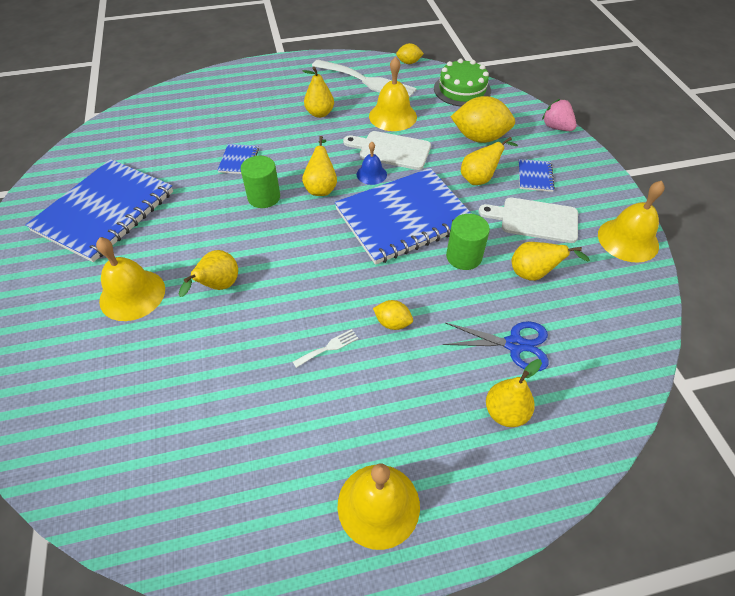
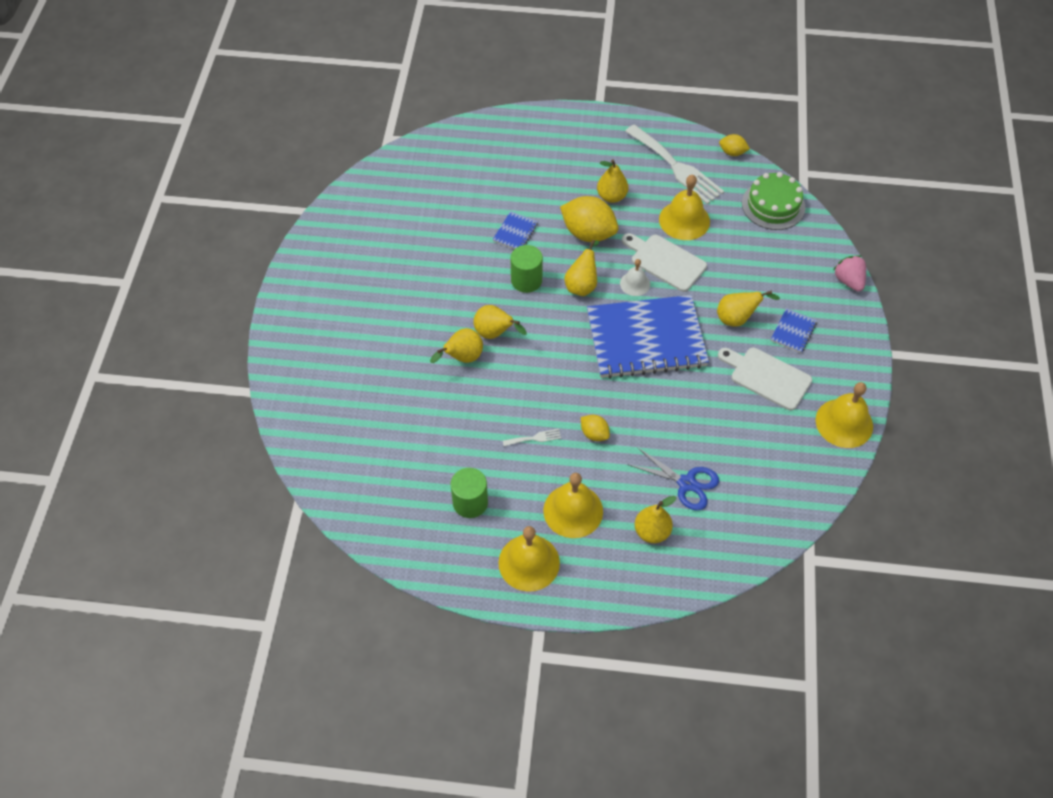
camera: 20 degrees right, 5 degrees up
blue notebook [25,159,173,262] -> none
yellow bell [96,237,165,321] -> yellow bell moved to [543,473,603,538]
blue bell [357,142,387,185] -> white bell [620,259,650,296]
green cylinder [446,214,490,270] -> green cylinder moved to [451,468,488,518]
yellow lemon [451,96,515,143] -> yellow lemon moved to [560,196,619,242]
yellow pear [512,242,590,281] -> yellow pear moved to [474,305,527,339]

